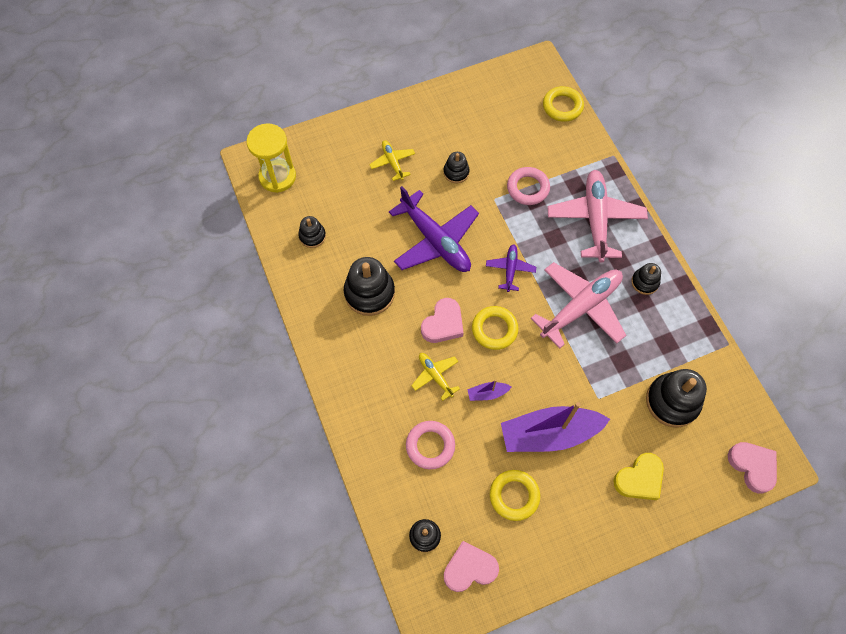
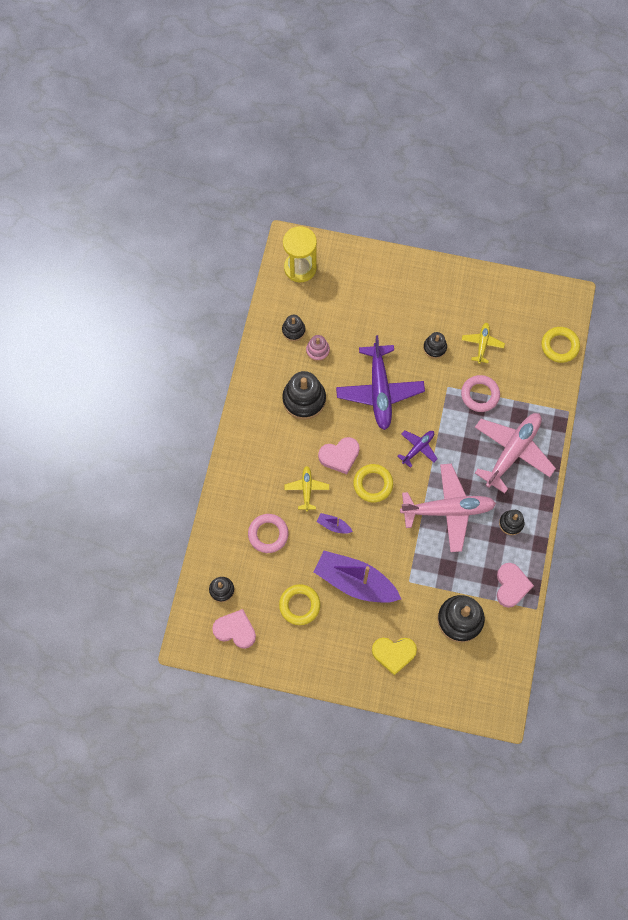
camera: 35 degrees right, 5 degrees up
yellow plane [369,141,415,181] -> yellow plane moved to [462,323,505,364]
pink heart [728,442,777,494] -> pink heart moved to [497,563,534,608]
none -> pink stacking toy [306,335,330,361]

